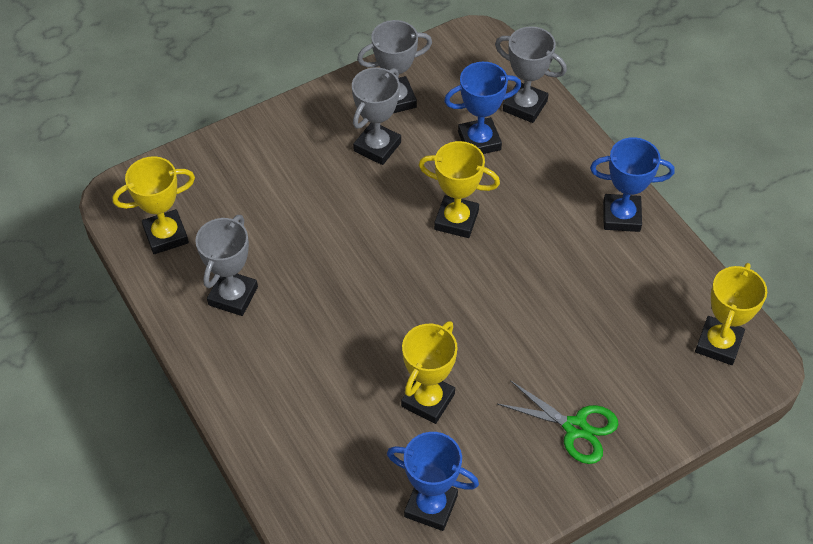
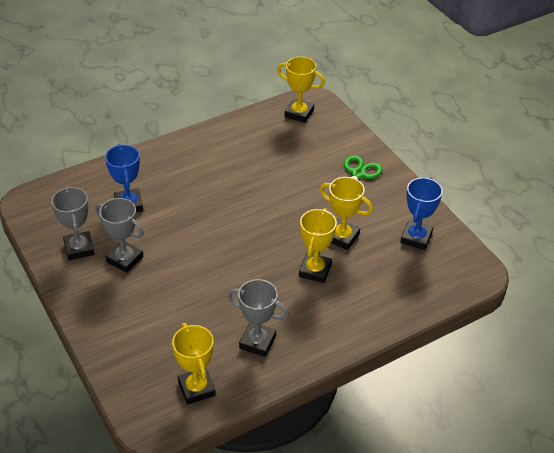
camera: 90 degrees left, 10 degrees down
yellow trophy [419,141,500,238] -> yellow trophy moved to [299,208,337,283]
grey trophy [495,26,567,123] -> none
blue trophy [590,137,675,232] -> none

